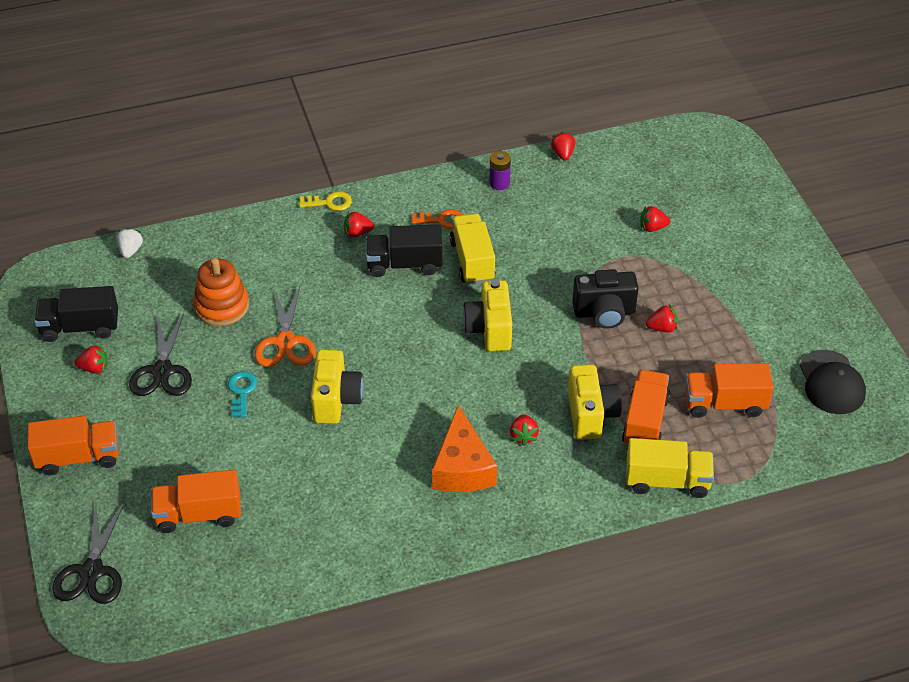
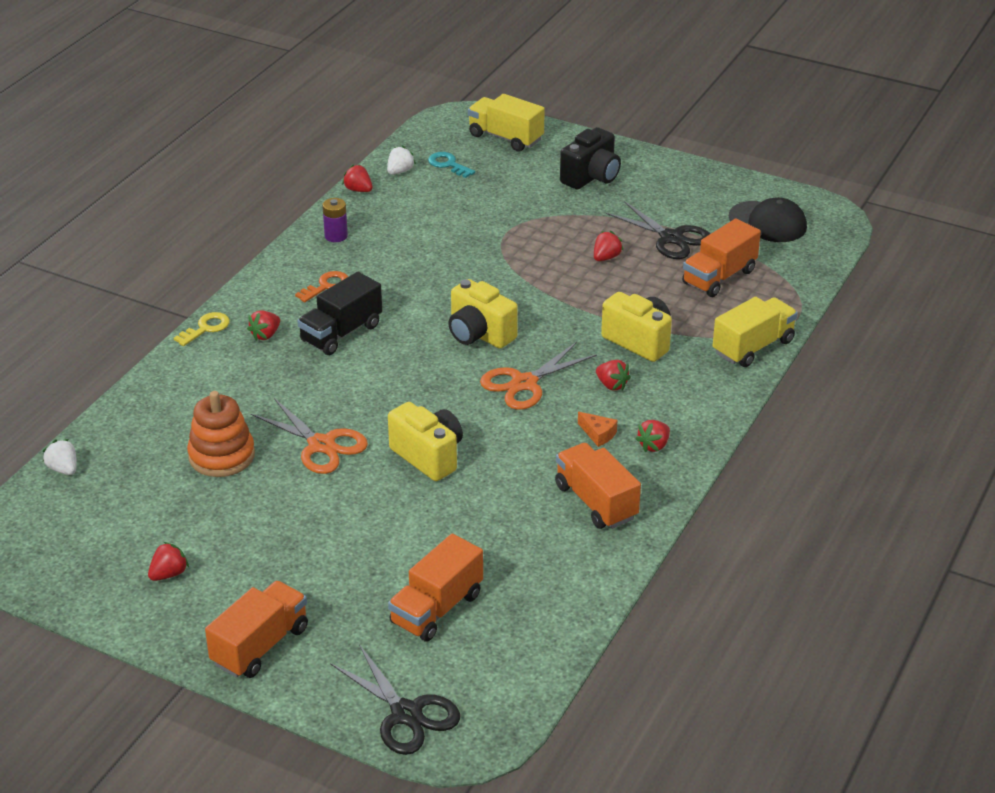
camera: 45 degrees left, 10 degrees down
black truck [34,286,118,342] -> none
black scissors [129,313,192,396] -> black scissors moved to [606,201,710,259]
turquoise key [228,371,257,418] -> turquoise key moved to [428,152,475,178]
orange cheese [432,405,497,492] -> orange cheese [578,412,617,447], size x0.44
yellow truck [450,214,496,285] -> yellow truck moved to [468,94,545,152]
black camera [572,269,638,329] -> black camera moved to [560,127,621,189]
orange truck [622,370,670,444] -> orange truck moved to [555,443,641,529]
red strawberry [640,206,670,232] -> red strawberry moved to [635,420,670,452]
none -> white strawberry [387,146,416,175]
none -> orange scissors [480,342,597,410]

